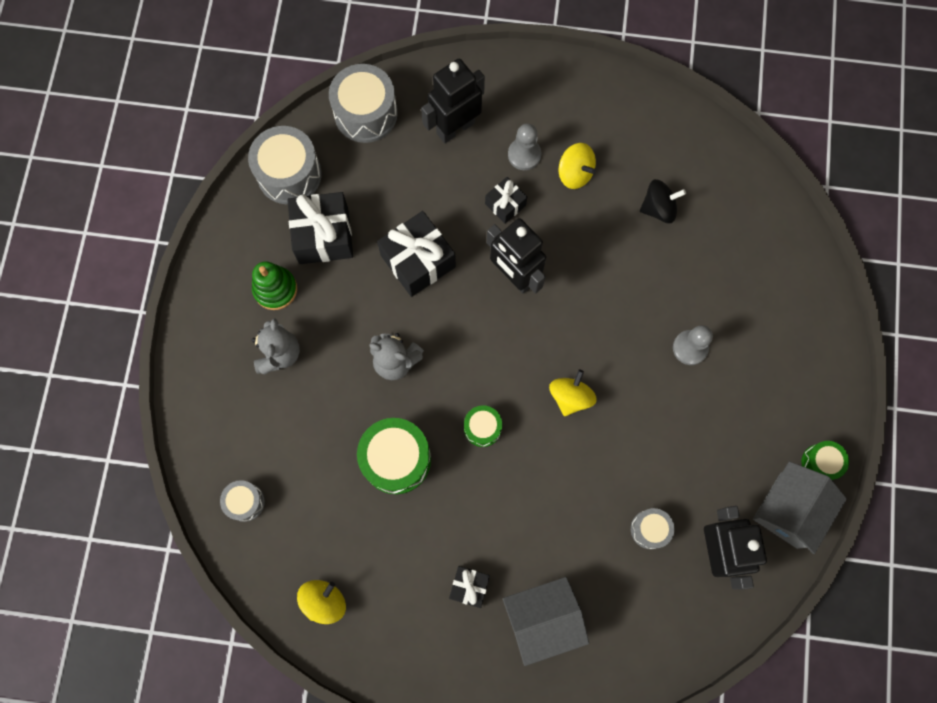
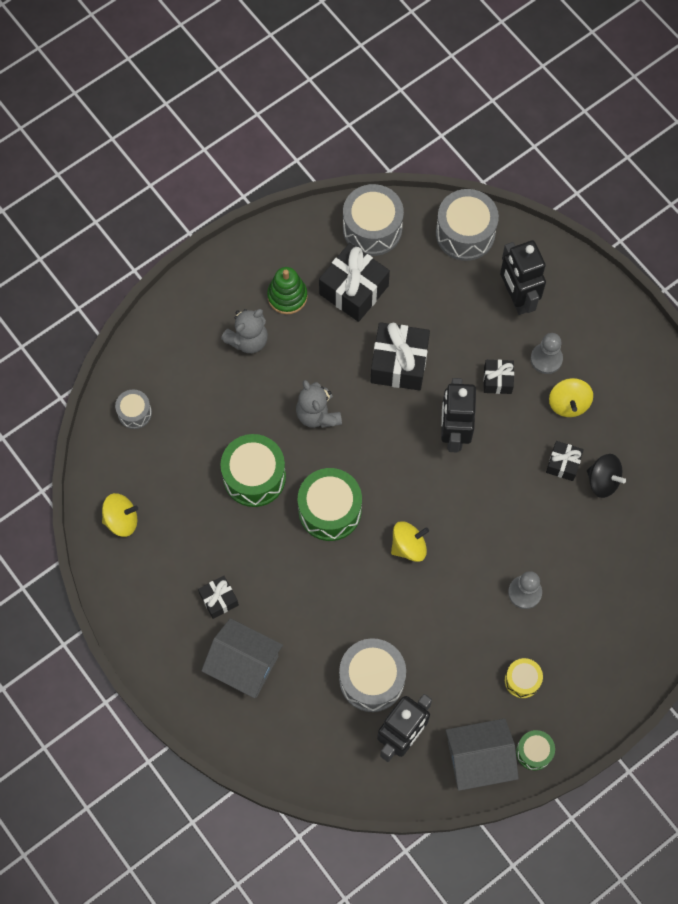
camera: 45 degrees right, 5 degrees down
black robot [421,59,485,143] -> black robot turned 120 degrees counterclockwise [500,240,546,315]
green drum [464,405,502,447] -> green drum [298,468,362,541], size x1.83
grey drum [631,508,674,549] -> grey drum [339,638,406,712], size x1.83
none -> yellow drum [505,658,543,698]
none -> black gift [546,441,584,481]

